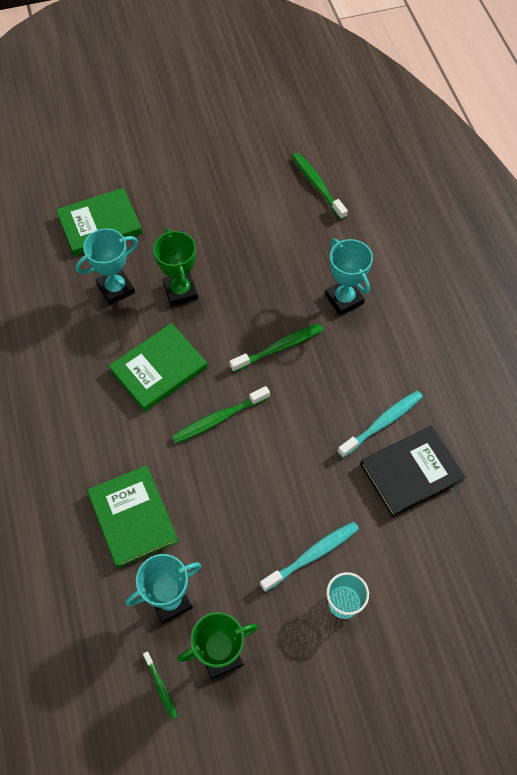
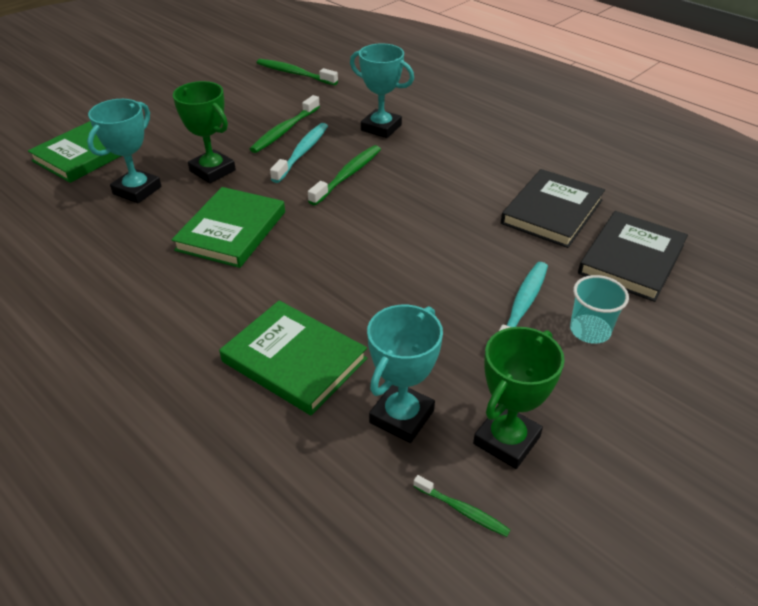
camera: 30 degrees left, 20 degrees down
green toothbrush [172,386,270,443] -> green toothbrush moved to [250,95,320,153]
turquoise toothbrush [338,391,423,458] -> turquoise toothbrush moved to [270,123,328,183]
none -> black book [578,211,688,302]

